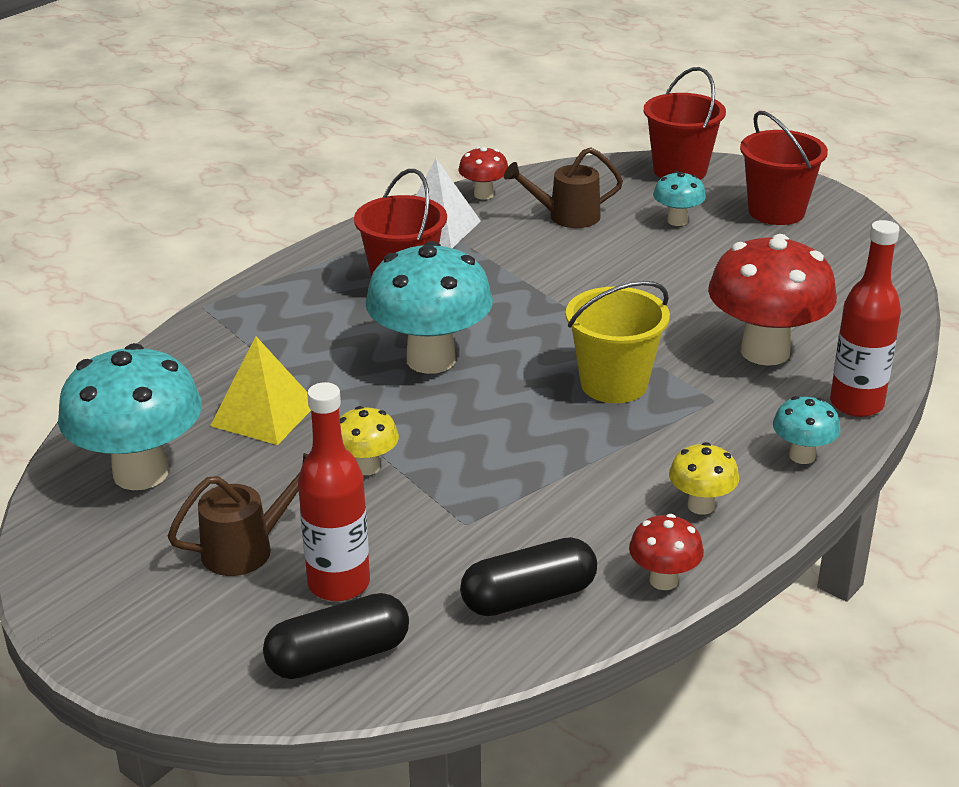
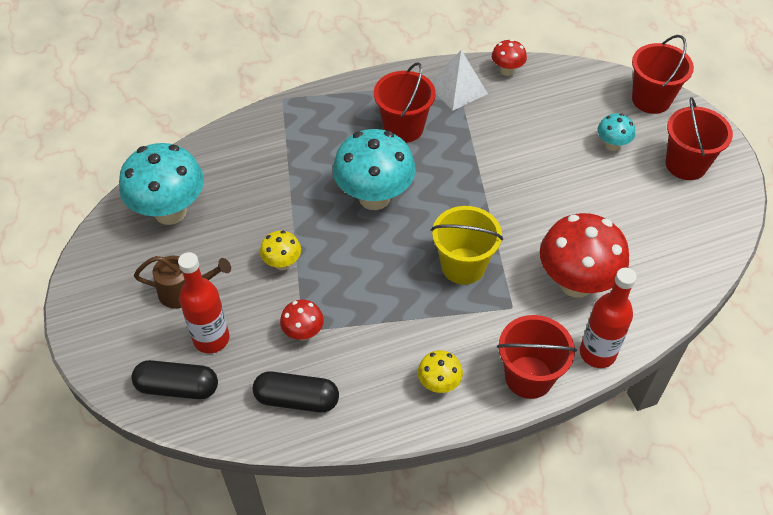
camera: 30 degrees right, 20 degrees up
yellow pyramid [210,336,311,445] -> none
brown watering can [504,147,623,228] -> none
red mushroom [629,514,704,590] -> red mushroom moved to [280,300,324,340]
turquoise mushroom [773,396,841,464] -> red bucket [497,315,577,399]

